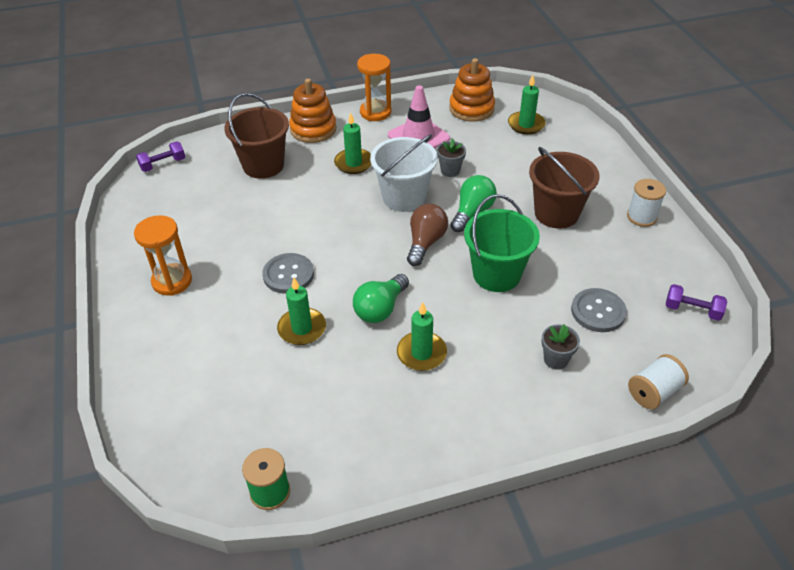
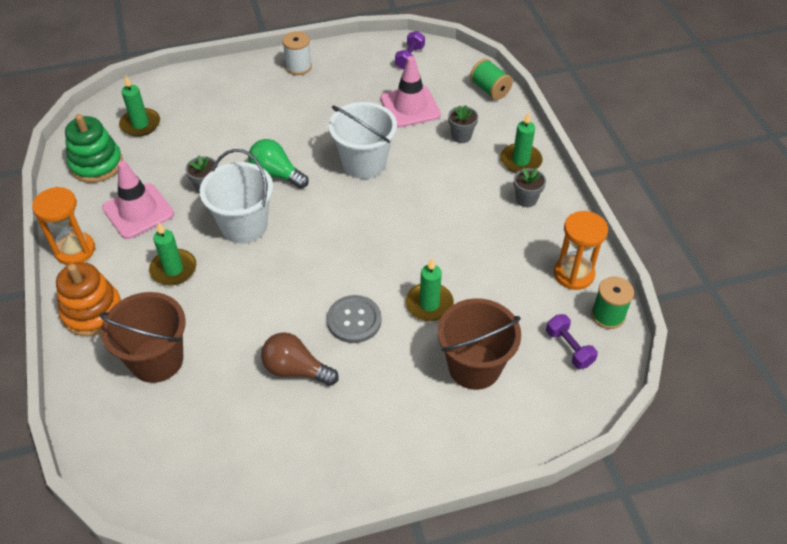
camera: 90 degrees left, 5 degrees up
orange hourglass [134,215,192,296] -> orange hourglass moved to [554,211,608,290]
purple dumbbell [136,141,185,172] -> purple dumbbell moved to [546,314,598,369]
green light bulb [353,274,409,323] -> none
green candle [397,302,447,371] -> green candle moved to [500,112,542,173]
brown light bulb [407,204,448,266] -> brown light bulb moved to [261,332,339,386]
orange stacking toy [449,58,495,122] -> green stacking toy [65,114,123,183]
green bucket [464,194,540,292] -> white bucket [328,102,397,179]
brown bucket [529,147,600,228] -> brown bucket moved to [438,298,521,390]
grey button [571,288,627,332] -> pink traffic cone [380,56,441,128]
white spool [628,354,689,409] -> green spool [470,59,513,100]
none -> grey flower pot [514,168,546,207]

